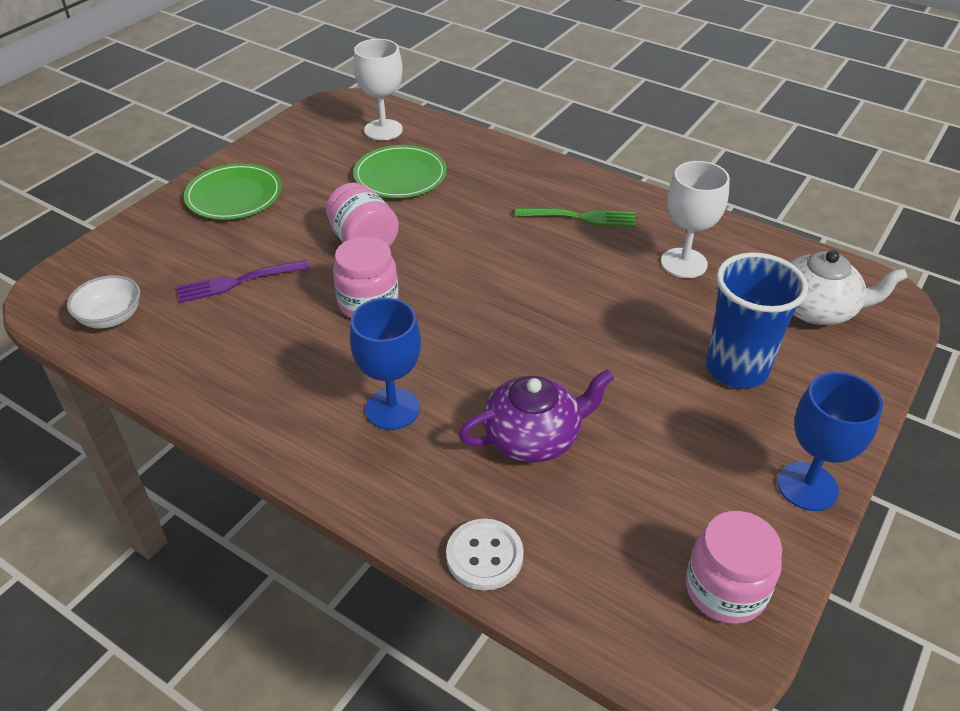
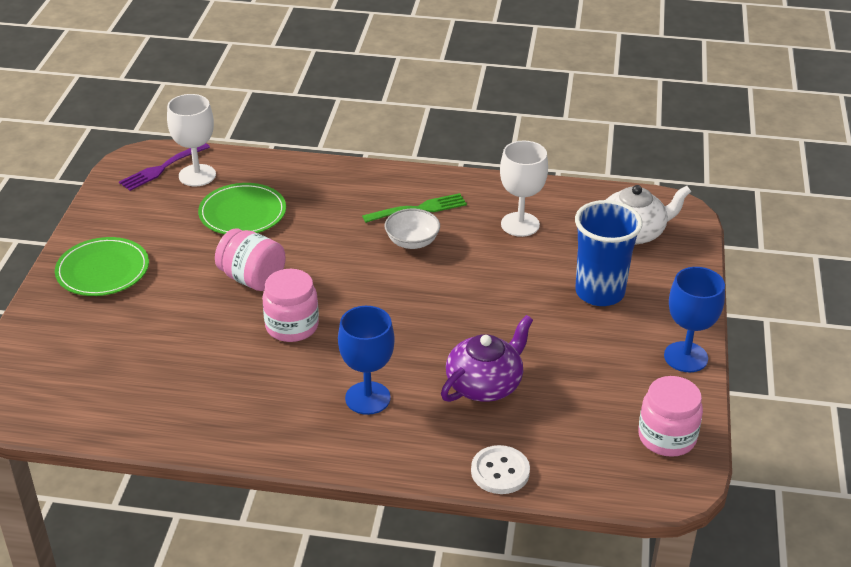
camera: 25 degrees left, 5 degrees down
white bowl [67,275,140,329] -> white bowl moved to [385,209,440,249]
purple fork [176,260,310,303] -> purple fork moved to [119,143,210,191]

